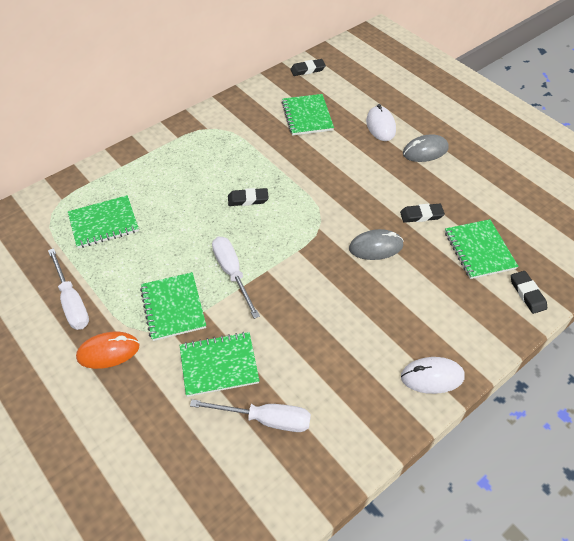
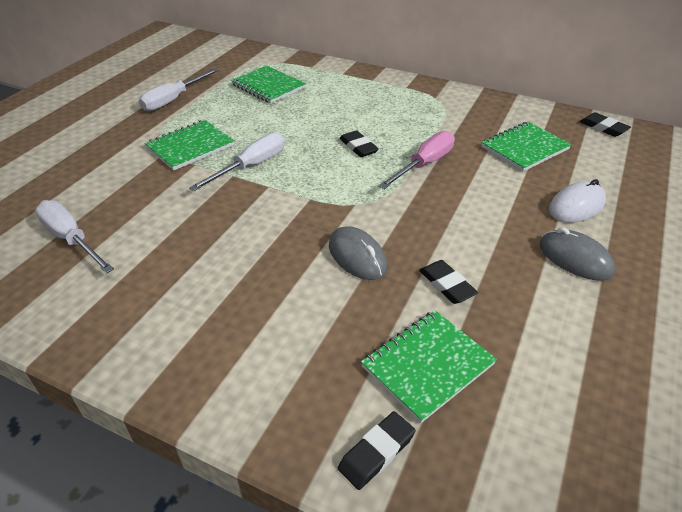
camera: 65 degrees right, 10 degrees down
orange mouse [76,332,140,369] -> none
green notebook [180,332,259,397] -> none
white screwdriver [190,399,311,432] -> white screwdriver turned 150 degrees clockwise [35,200,114,274]
white mouse [401,357,465,394] -> none
none -> pink screwdriver [379,131,455,189]

